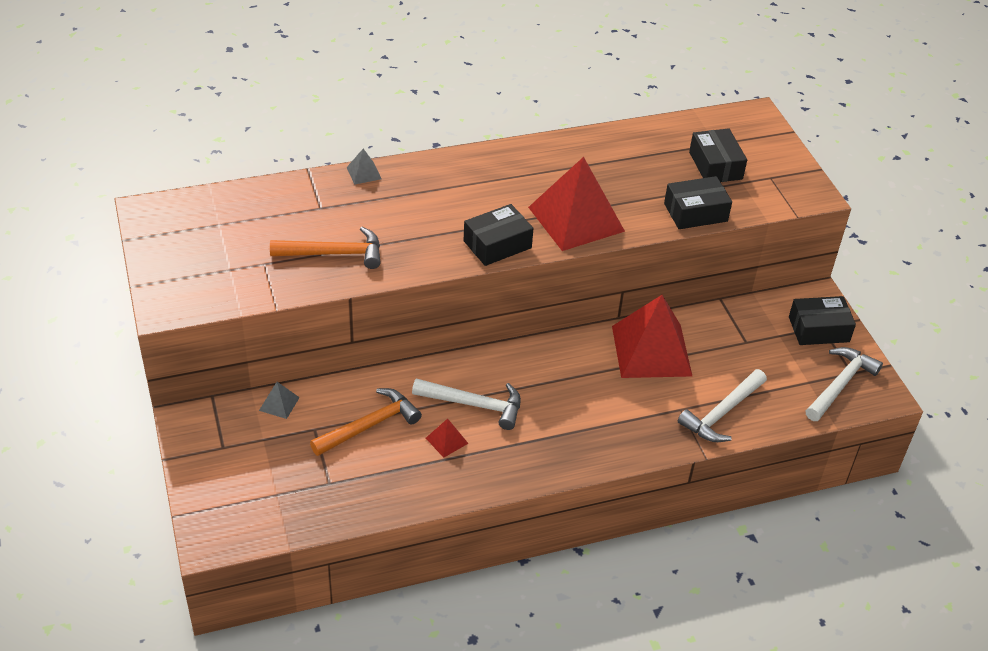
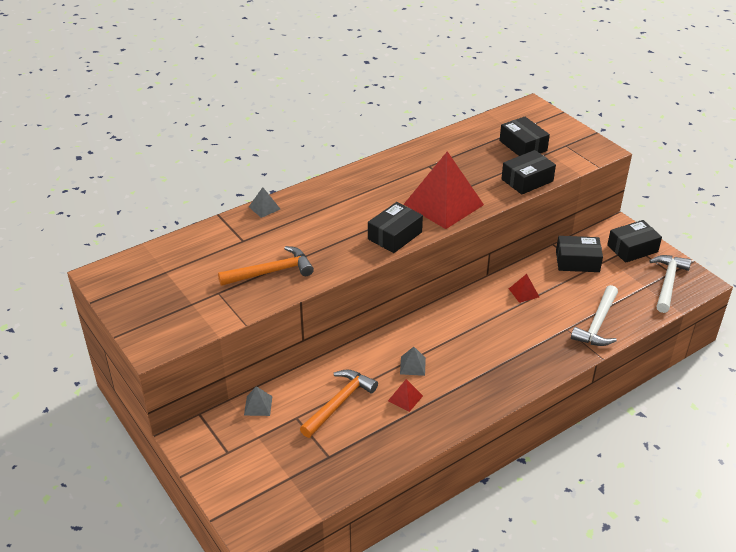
camera: 15 degrees left, 5 degrees down
white hammer [412,378,521,430] -> grey pyramid [400,347,426,376]
red pyramid [612,295,692,378] -> red pyramid [509,274,539,303], size x0.41
none -> black box [556,236,603,272]

